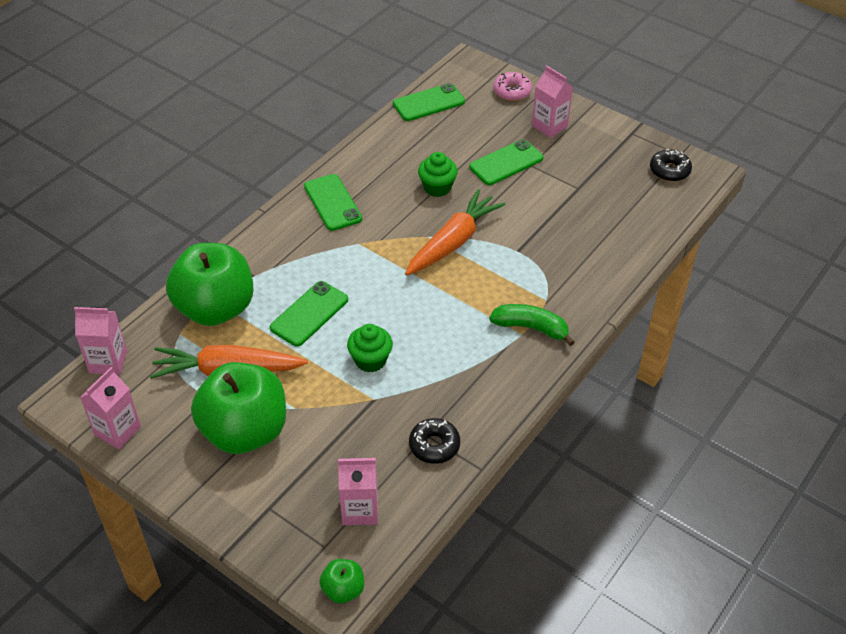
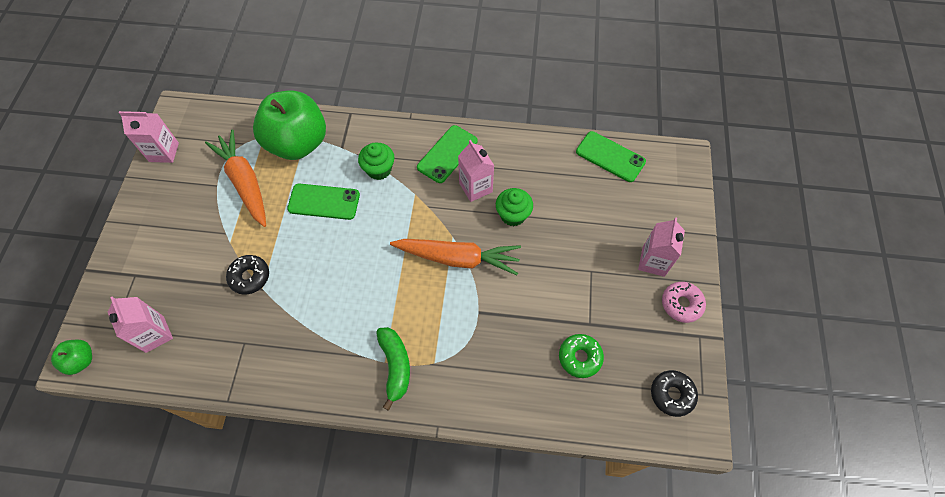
camera: 60 degrees right, 15 degrees up
pink carton [74,307,127,375] -> pink carton moved to [458,140,494,202]
green apple [191,362,286,454] -> none
green cupcake [347,324,393,372] -> green cupcake moved to [358,143,394,180]
black donut [409,418,460,464] -> black donut moved to [226,255,269,295]
green phone [469,139,543,185] -> none
pink donut [493,72,532,101] -> pink donut moved to [662,282,706,323]
none -> green donut [559,334,604,378]

